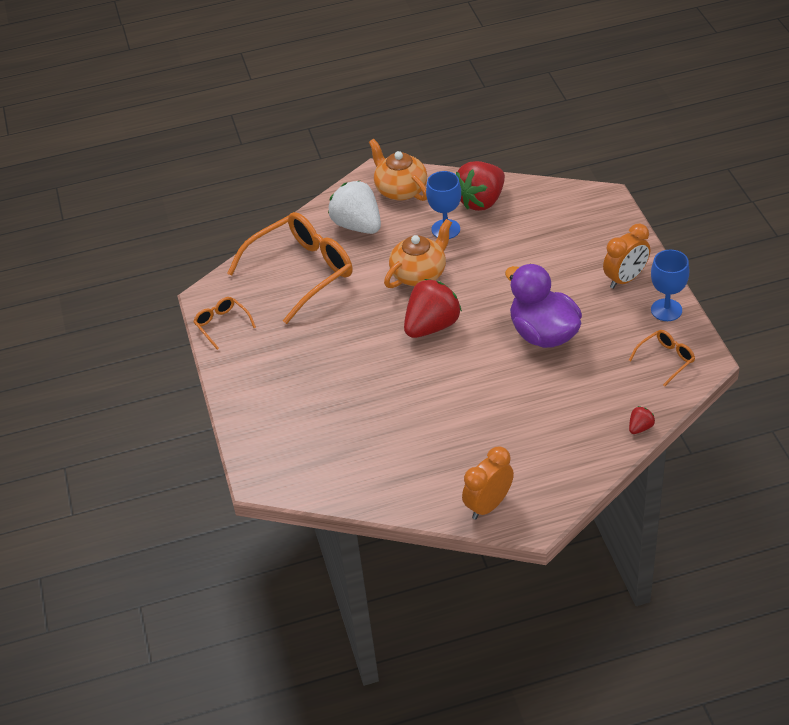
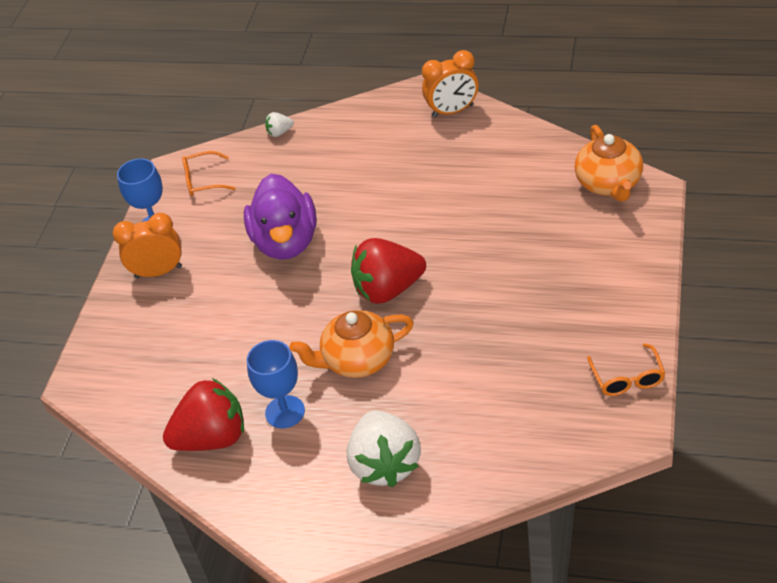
camera: 150 degrees left, 0 degrees up
orange glasses [227,212,353,324] -> none
orange teapot [369,139,427,201] -> orange teapot moved to [575,125,643,202]
red strawberry [629,406,655,434] -> white strawberry [265,112,294,137]

